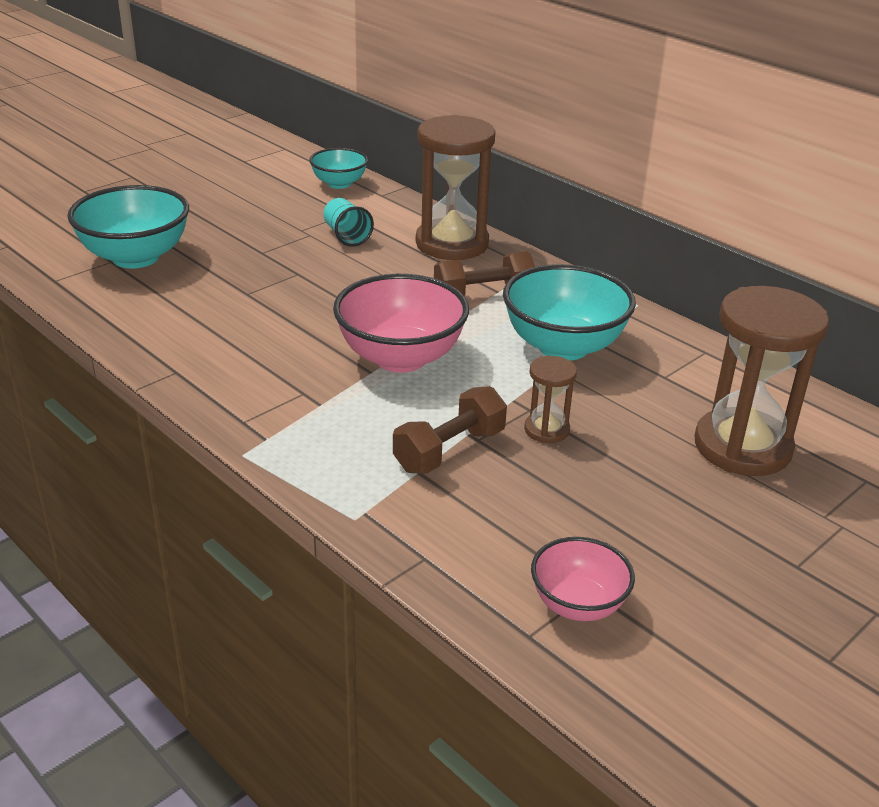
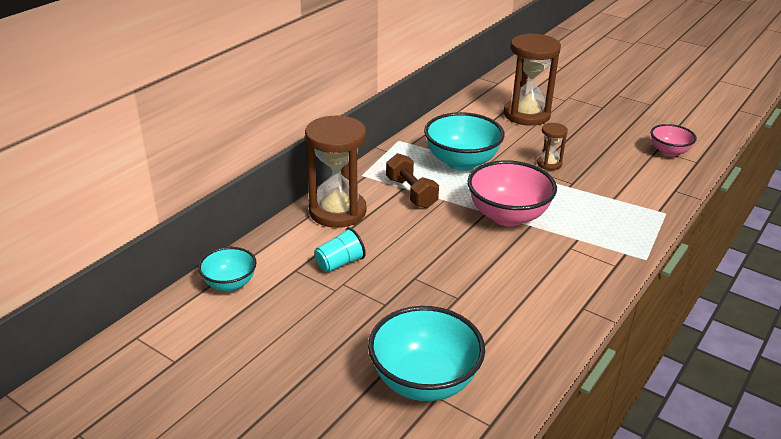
camera: 100 degrees left, 0 degrees up
brown dumbbell [393,386,507,474] -> none

